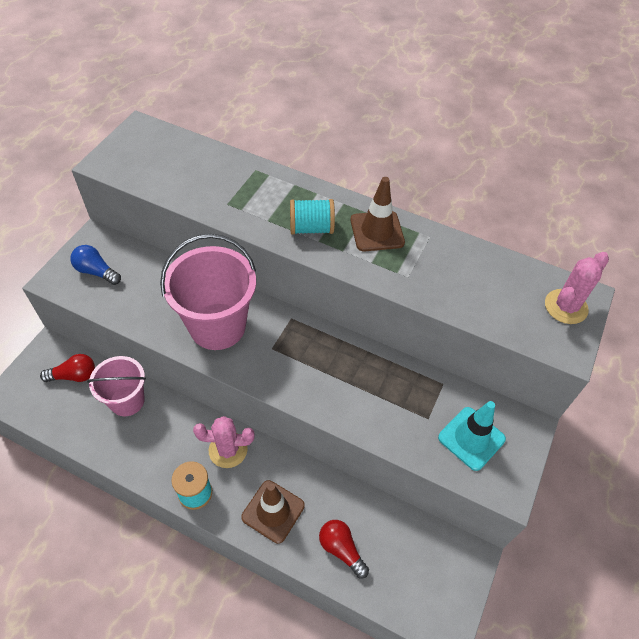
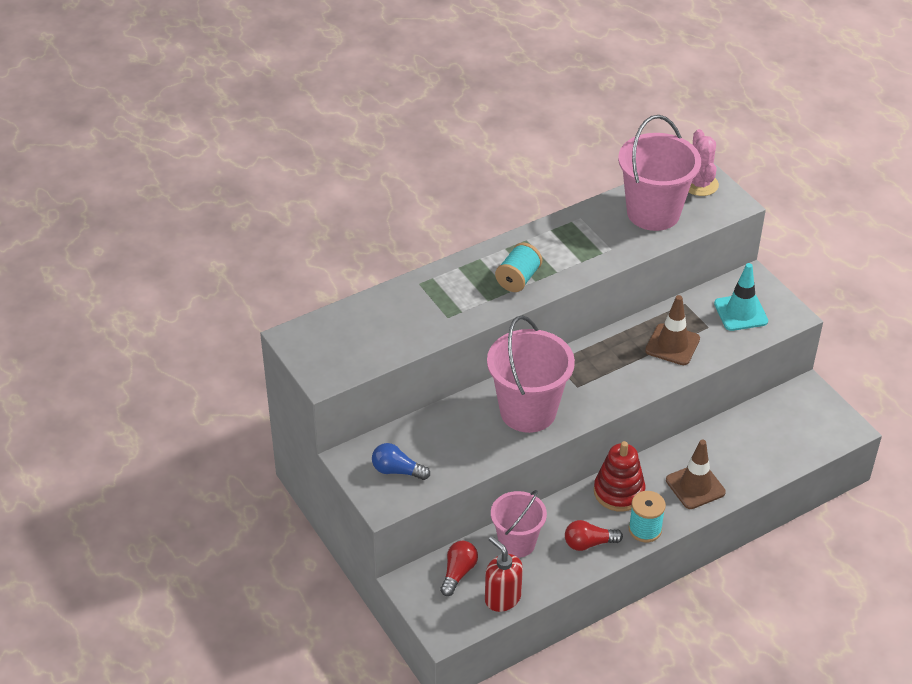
camera: 55 degrees left, 10 degrees down
blue light bulb [70,245,121,285] -> blue light bulb turned 45 degrees clockwise [372,443,430,480]
pink cactus [193,416,255,468] -> red stacking toy [594,441,646,512]
red light bulb [319,520,369,578] -> red light bulb moved to [565,520,623,551]
brown traffic cone [350,177,405,251] -> brown traffic cone moved to [645,295,700,365]
none -> red soap dispenser [485,536,523,612]
none -> pink bucket [618,115,701,231]

